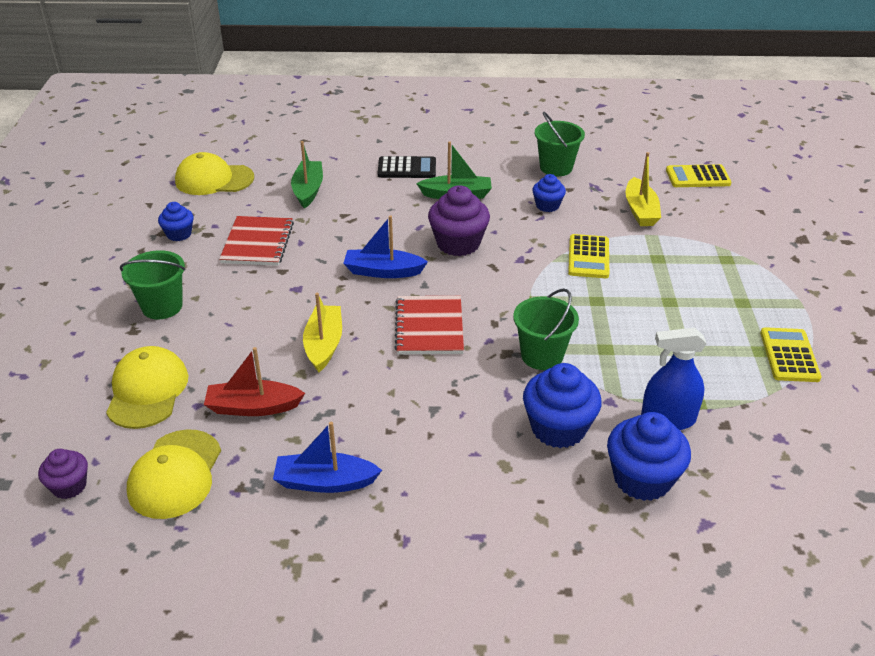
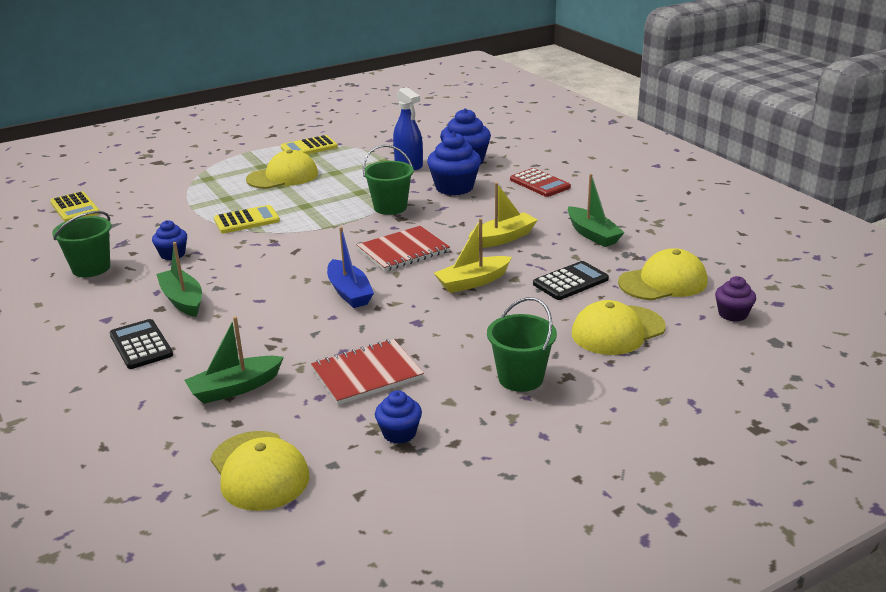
camera: 120 degrees left, 10 degrees down
red boat [204,347,305,416] -> black calculator [533,261,609,300]
blue boat [273,422,382,493] -> green boat [568,174,625,247]
purple cupcake [428,185,490,256] -> none
yellow boat [626,152,661,226] -> yellow boat moved to [469,182,537,248]
none -> yellow cap [246,150,318,189]
none -> red calculator [510,168,571,197]

